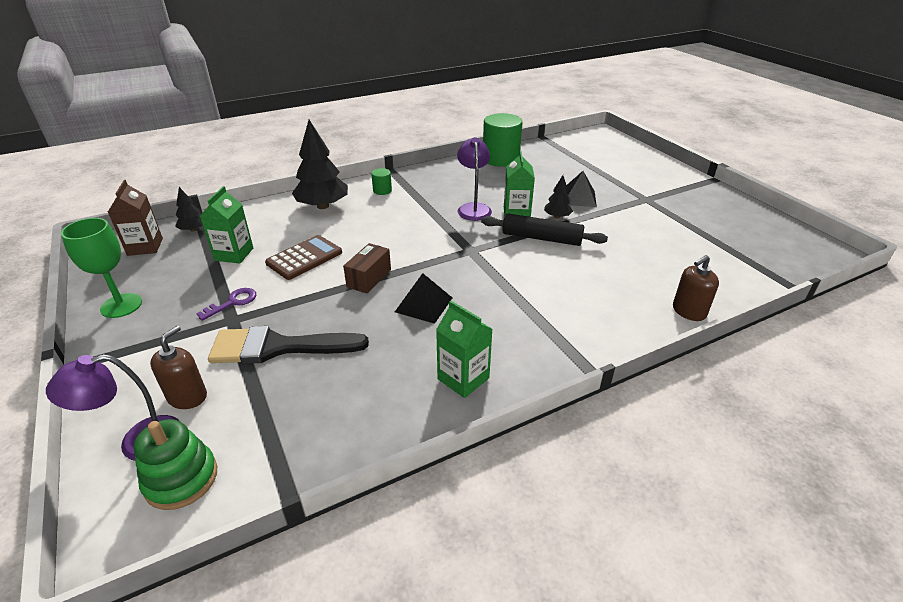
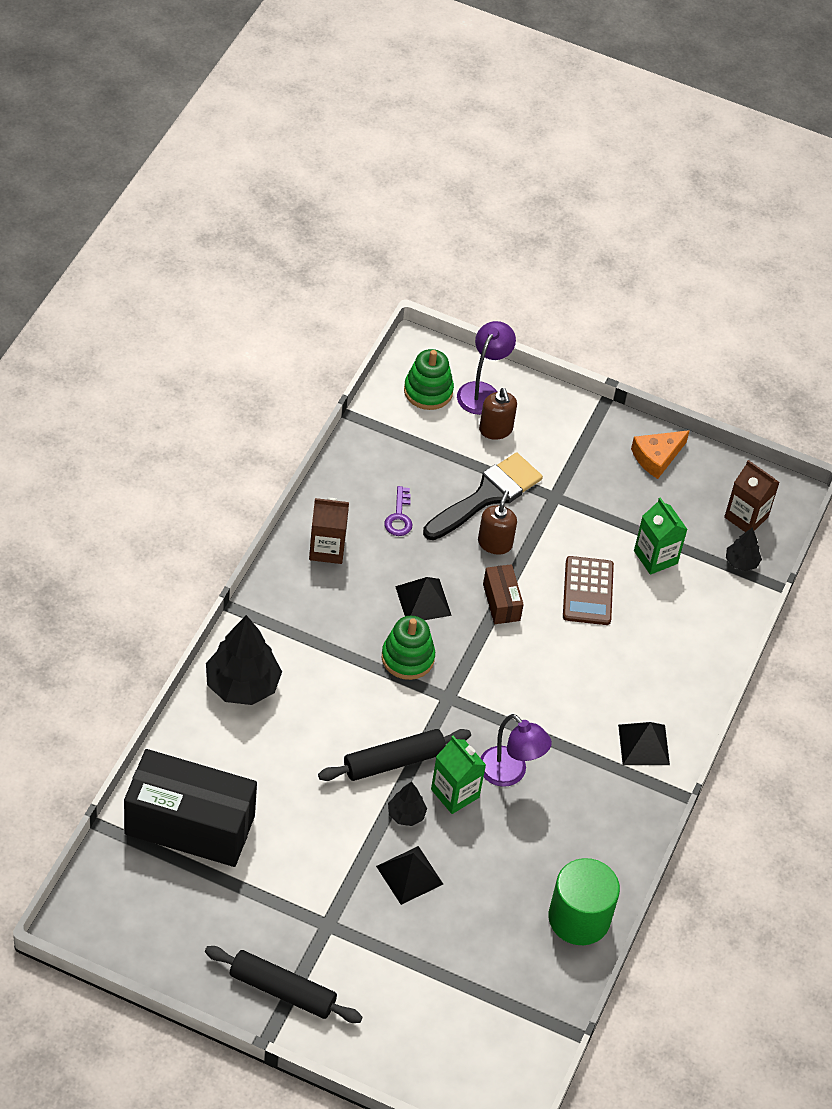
camera: 135 degrees right, 15 degrees up
green goblet [61,218,142,318] -> orange cheese [631,430,690,479]
purple key [196,288,256,321] -> purple key moved to [384,486,412,536]
black tree [292,120,348,209] -> black tree moved to [206,615,282,705]
green cylinder [371,168,392,195] -> black pyramid [618,722,670,765]
green carton [436,300,492,398] -> brown carton [309,498,349,564]
brown soap dispenser [673,255,719,321] -> brown soap dispenser moved to [478,490,517,555]
none -> black box [124,749,257,867]
none -> black rolling pin [205,946,362,1023]
none -> green stacking toy [382,616,435,680]

